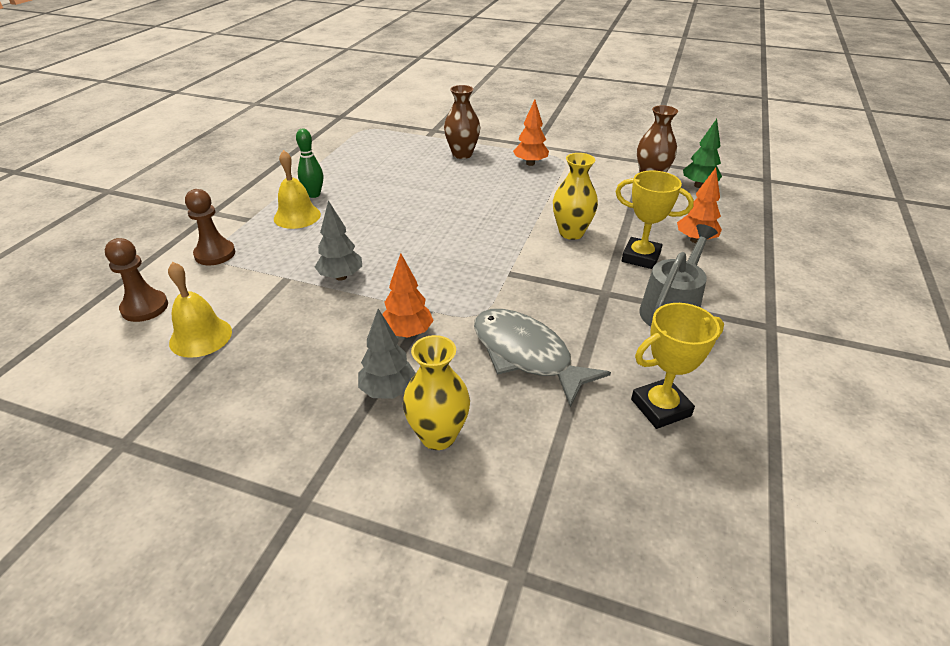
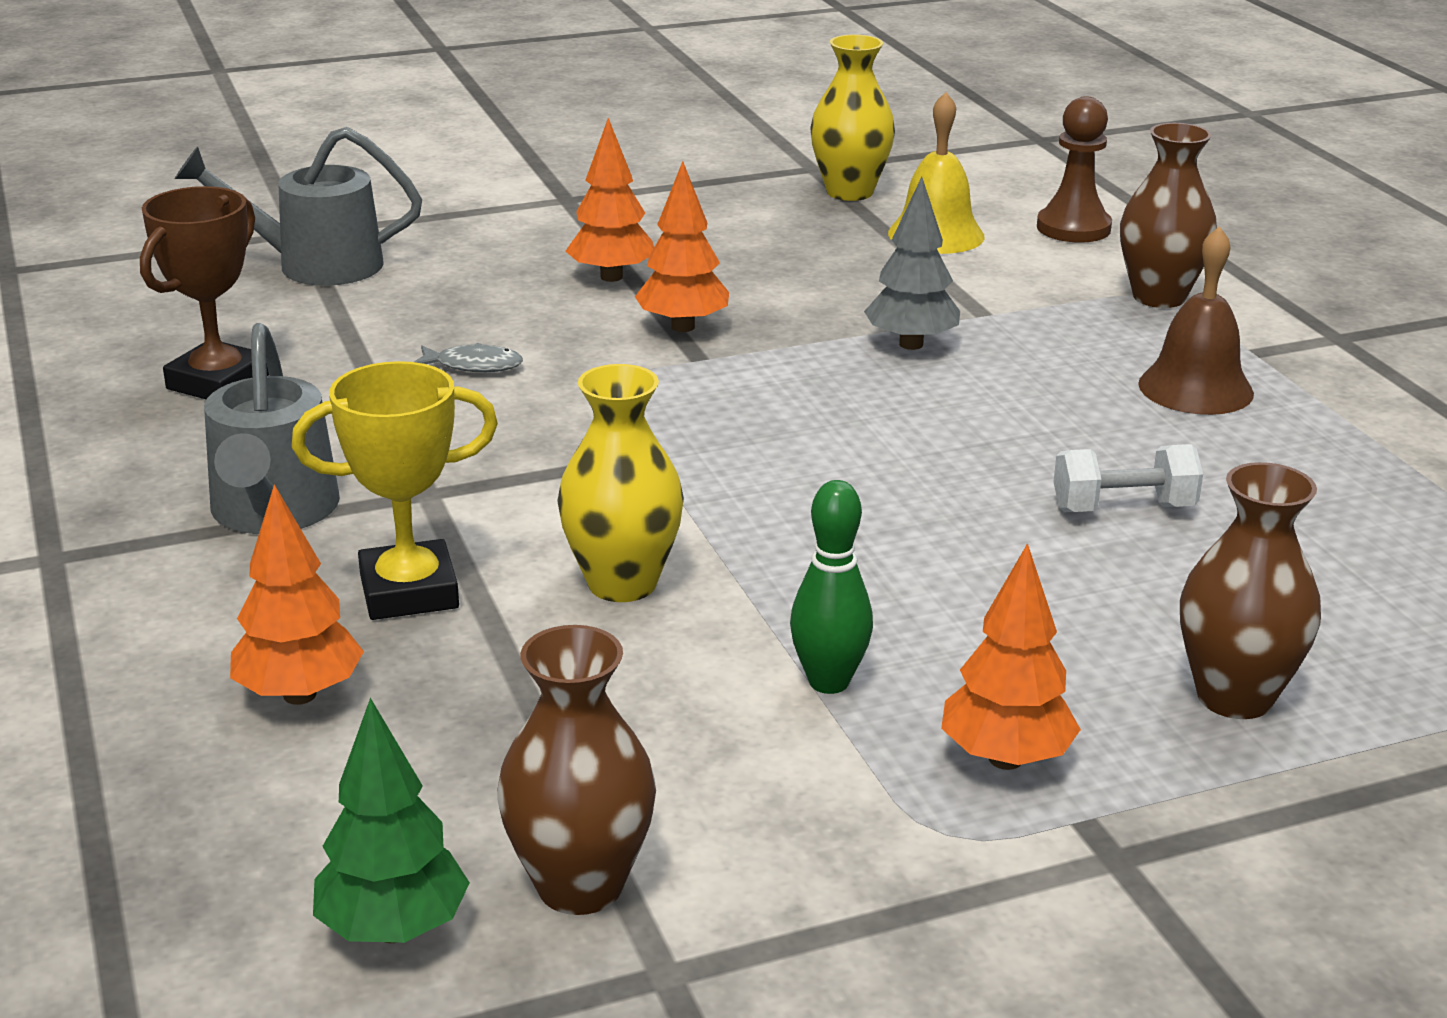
camera: 140 degrees right, 10 degrees down
brown pawn [185,189,235,265] -> brown vase [1120,123,1217,308]
yellow bell [274,150,321,229] -> brown bell [1138,226,1254,415]
green bowling pin [296,128,323,198] -> green bowling pin moved to [790,480,873,694]
grey tree [358,309,416,399] -> orange tree [565,118,654,282]
yellow vase [403,335,470,450] -> yellow vase moved to [811,34,895,201]
grey fish [474,309,611,407] -> grey fish [414,343,523,372], size x0.41
yellow trophy [631,303,724,429] -> brown trophy [140,186,269,400]
none -> grey watering can [175,127,422,286]
none -> white dumbbell [1054,444,1203,512]

